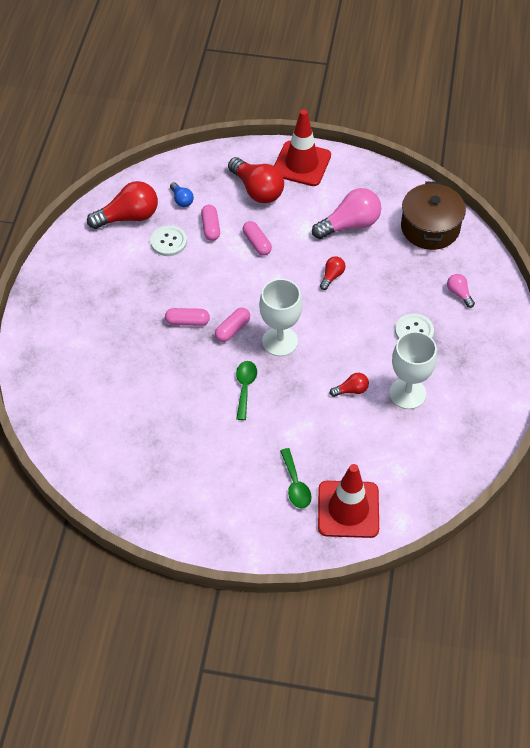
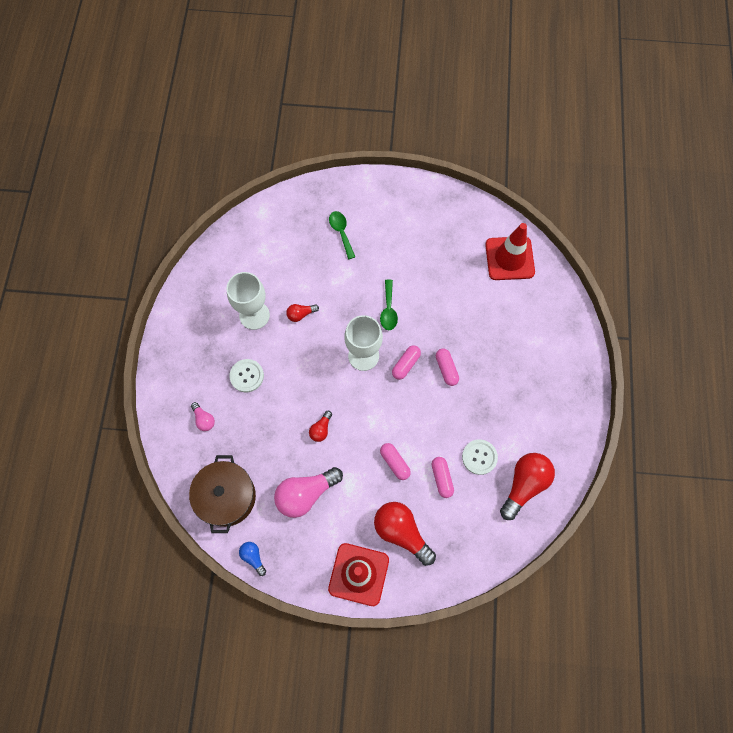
camera: 175 degrees right, 15 degrees up
red light bulb [87,181,158,229] -> red light bulb turned 150 degrees clockwise [500,453,555,520]
pink capsule [165,308,210,326] -> pink capsule turned 75 degrees clockwise [436,349,459,386]
blue light bulb [170,182,194,207] -> blue light bulb moved to [239,542,266,576]
red traffic cone [318,464,379,538] -> red traffic cone moved to [485,223,535,280]

